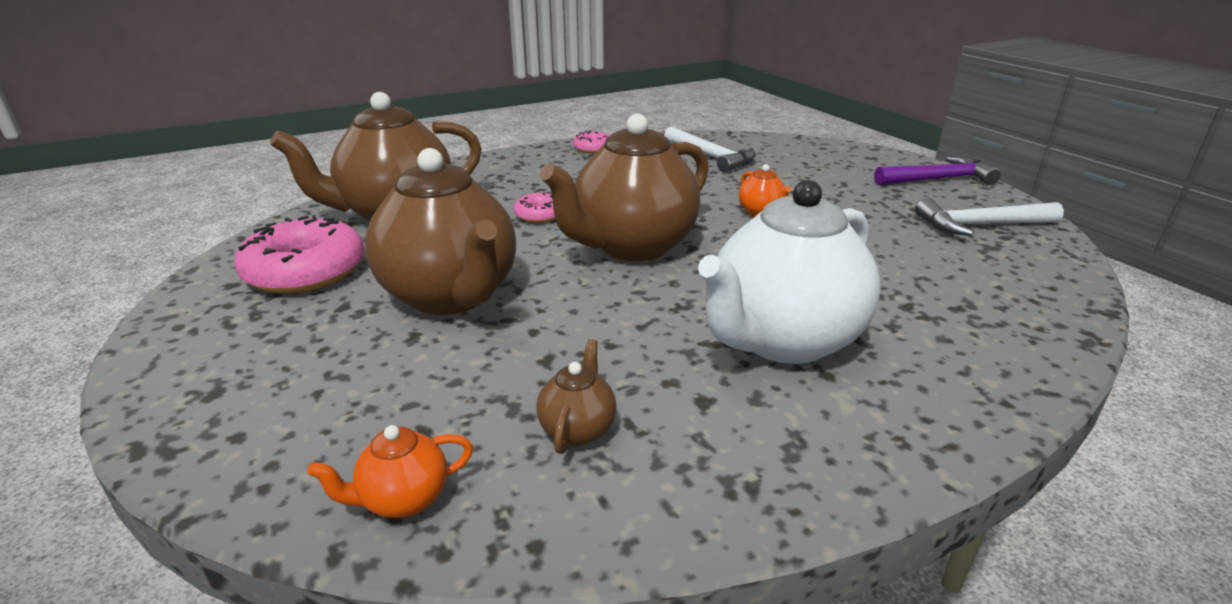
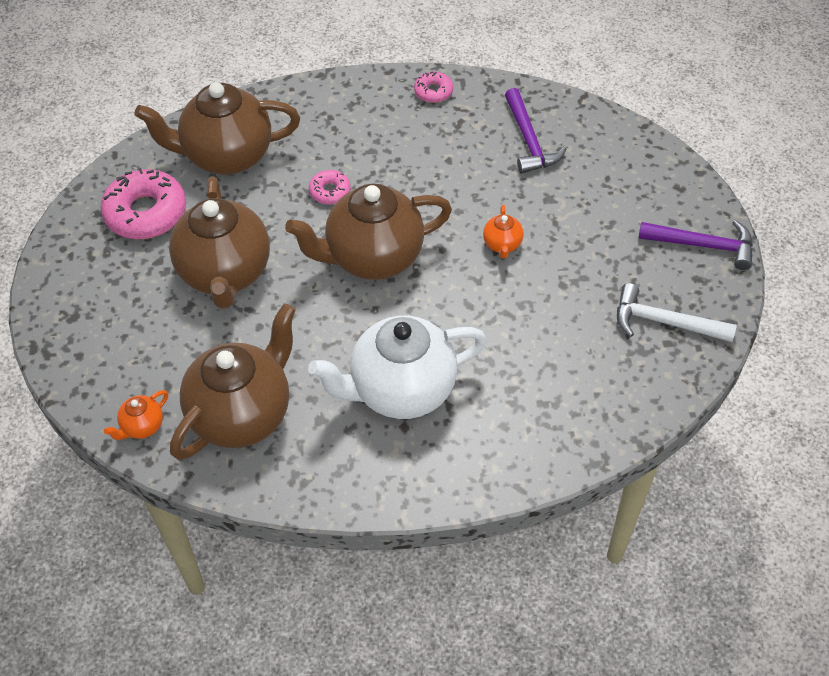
camera: 25 degrees right, 25 degrees up
orange teapot [307,425,473,518] -> orange teapot turned 45 degrees counterclockwise [104,390,168,440]
brown teapot [537,339,616,454] -> brown teapot [170,303,296,460], size x2.40
white hammer [664,127,756,173] -> purple hammer [505,88,567,174]

